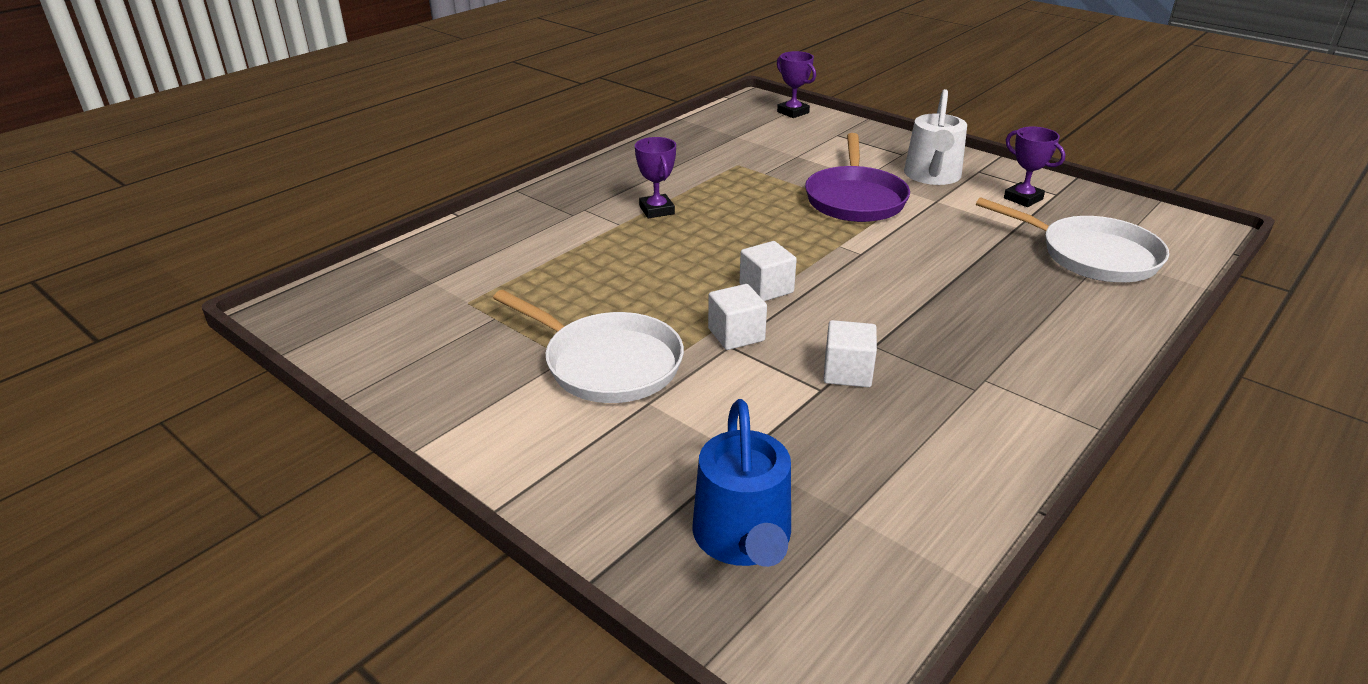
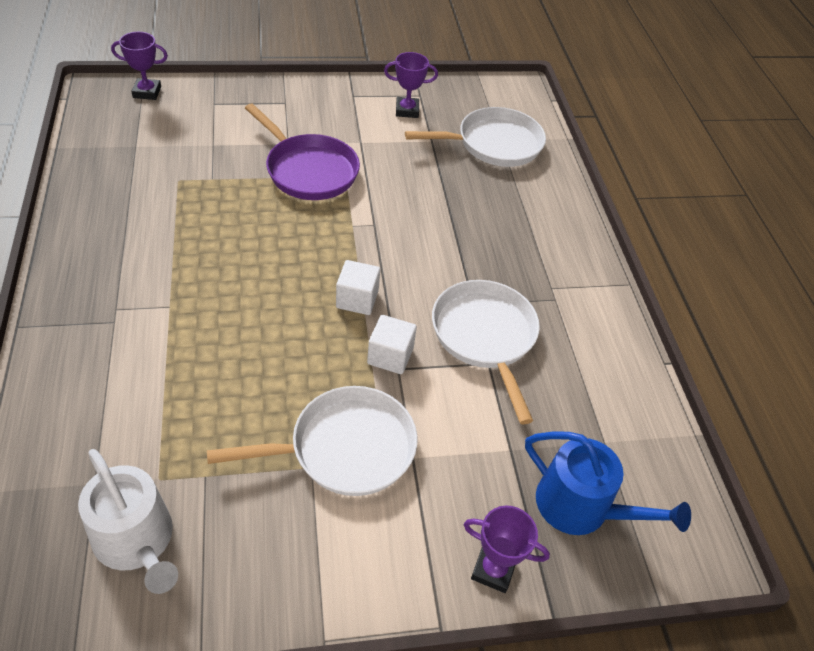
camera: 55 degrees left, 15 degrees up
purple trophy [635,137,676,219] -> purple trophy moved to [464,506,550,593]
white cube [823,320,877,387] -> white pan [432,280,540,424]
white watering can [904,89,967,185] -> white watering can moved to [78,449,178,594]

